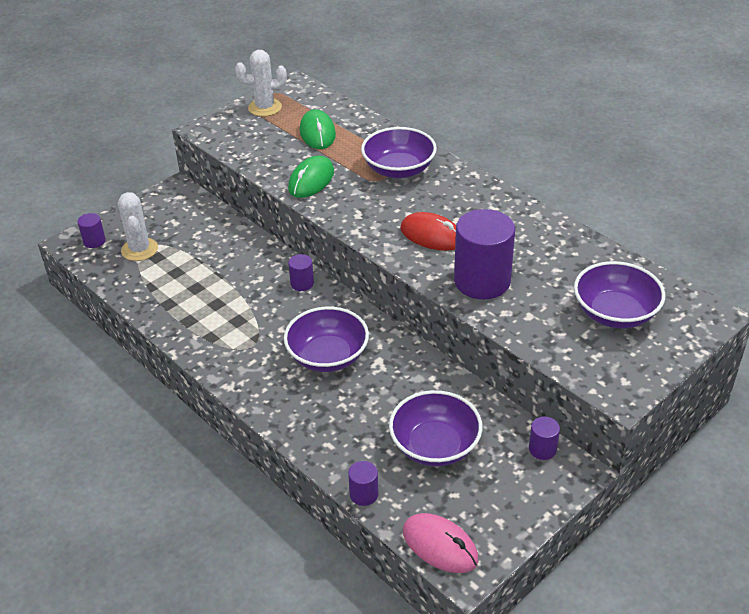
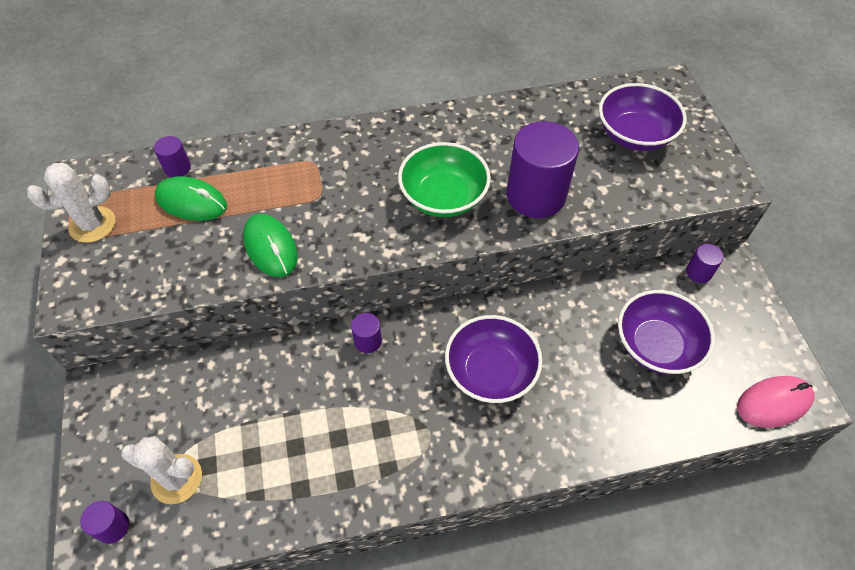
camera: 60 degrees left, 15 degrees up
white cactus [235,50,287,116] -> white cactus turned 45 degrees clockwise [27,163,116,243]
purple cylinder [348,461,378,506] -> purple cylinder moved to [154,136,191,177]
purple bowl [361,127,437,178] -> none
red mouse [400,212,456,251] -> green bowl [398,142,491,217]

